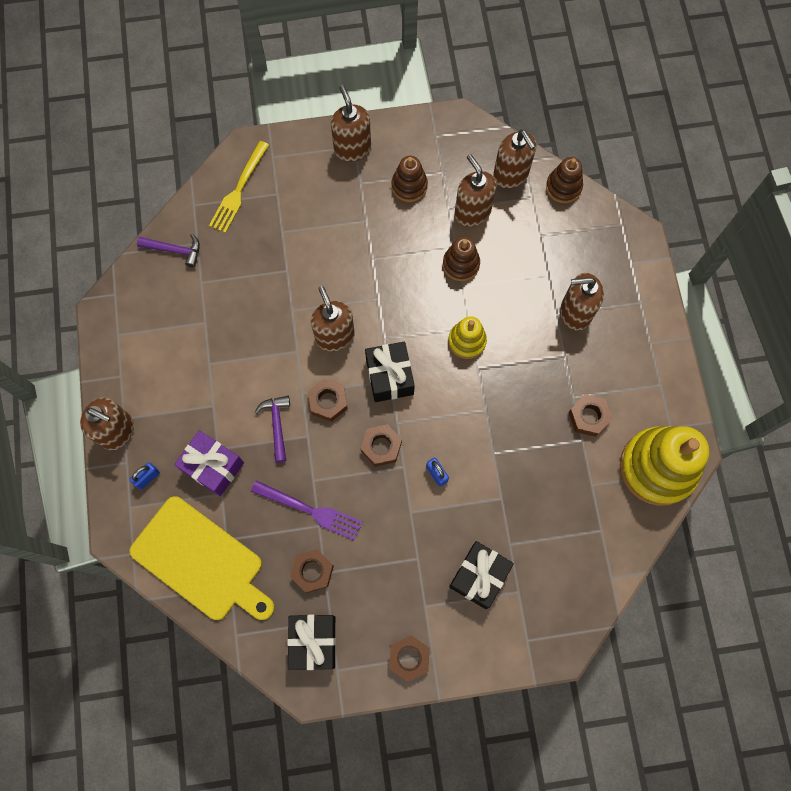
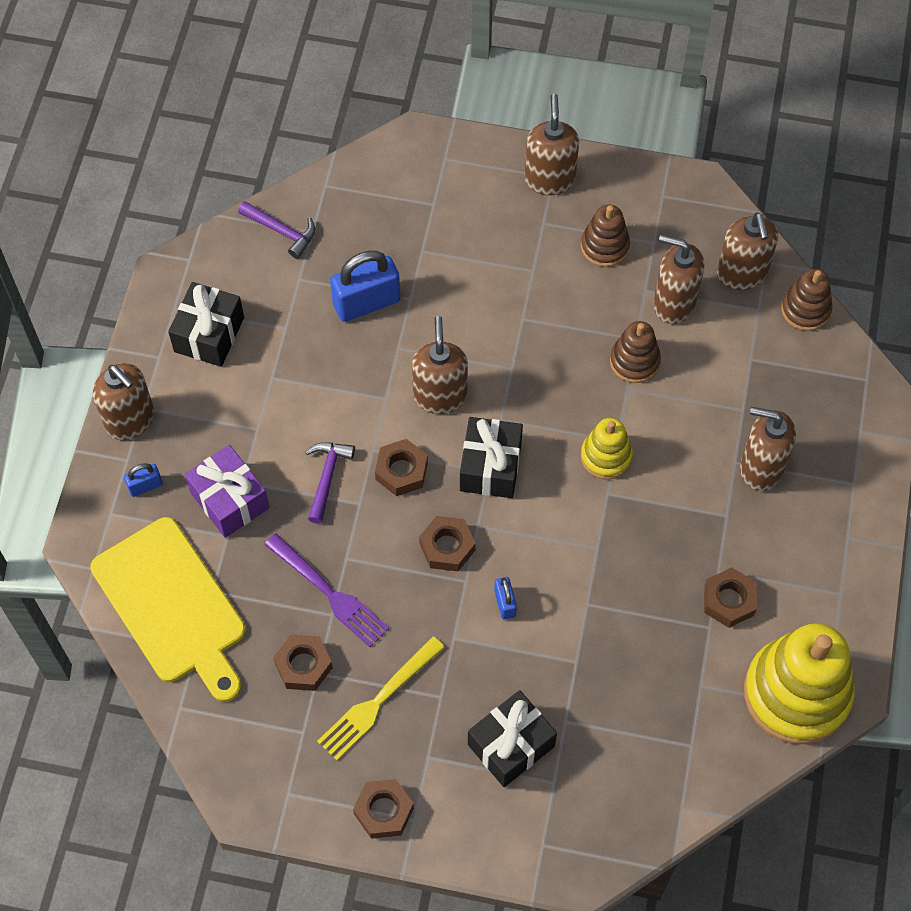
camera: 20 degrees right, 10 degrees down
yellow fork [209,141,269,233] -> yellow fork moved to [317,636,445,761]
black gift [287,615,336,670] -> black gift moved to [168,282,244,367]
brown soap dispenser [454,154,497,227] -> brown soap dispenser turned 60 degrees counterclockwise [653,235,704,324]
none -> blue padlock [330,251,400,322]

